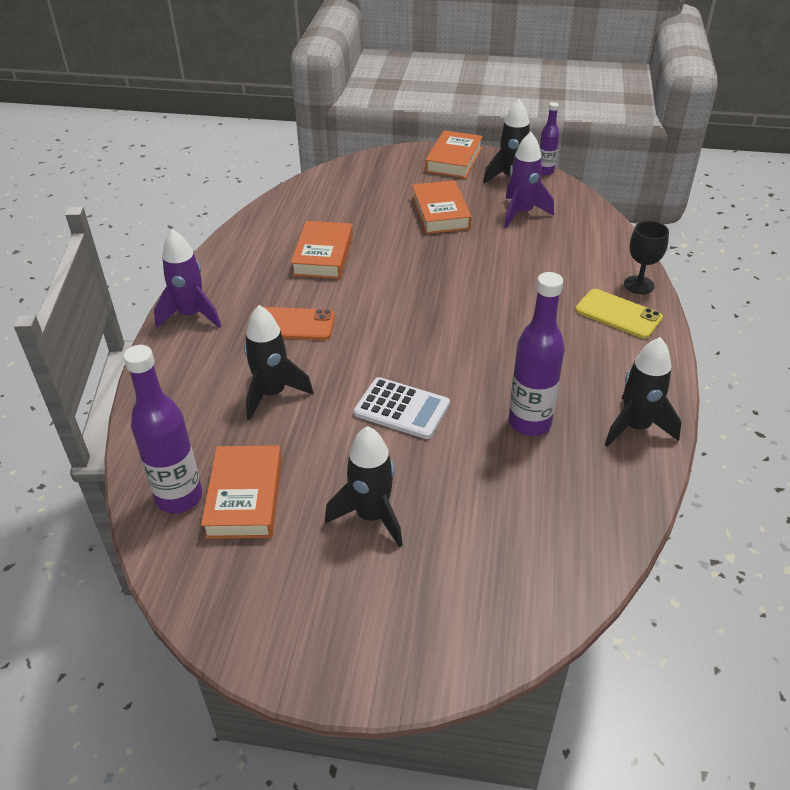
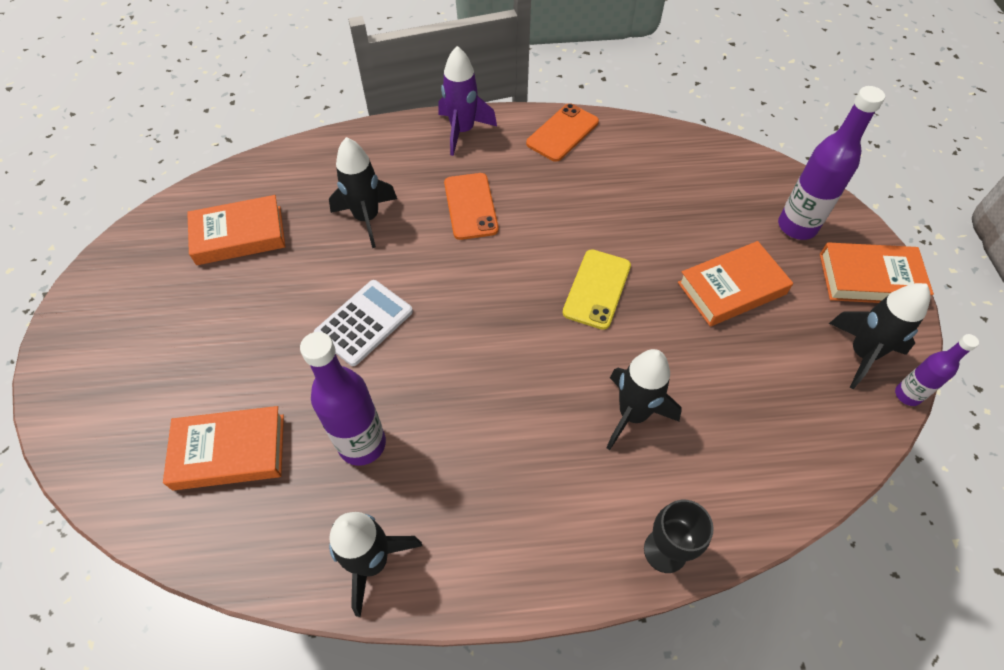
camera: 75 degrees right, 15 degrees up
purple bottle [123,345,202,513] -> purple bottle moved to [778,86,885,240]
orange book [291,221,353,279] -> orange book moved to [163,406,284,491]
black rocket [325,426,403,547] -> black rocket moved to [606,349,682,450]
white calculator [354,377,450,439] -> white calculator turned 150 degrees counterclockwise [314,280,413,366]
purple rocket [504,132,554,228] -> none
yellow phone [575,289,663,339] -> yellow phone moved to [563,249,631,330]
none -> orange phone [526,103,599,162]

